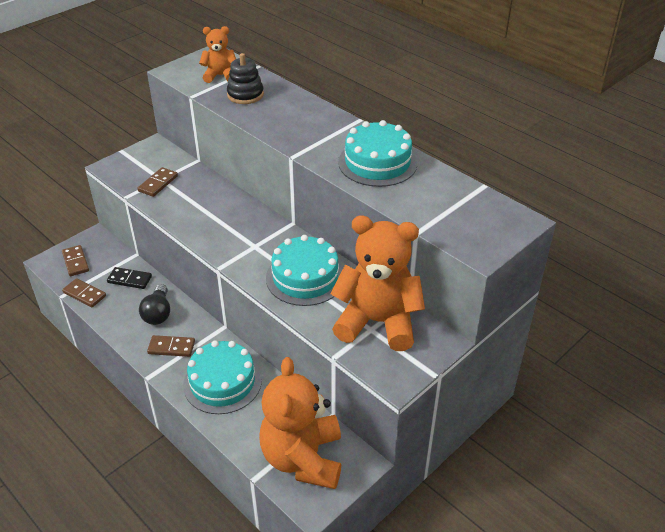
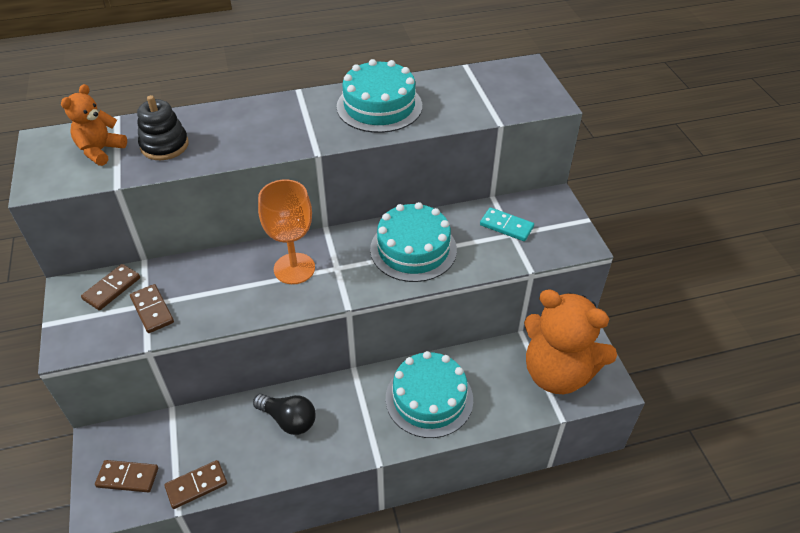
camera: 60 degrees left, 5 degrees up
black domino [107,267,152,289] -> none
brown domino [147,335,195,357] -> brown domino moved to [81,264,140,310]
orange teddy bear [330,216,425,351] -> turquoise domino [480,207,534,241]
none -> orange goblet [258,179,315,284]

